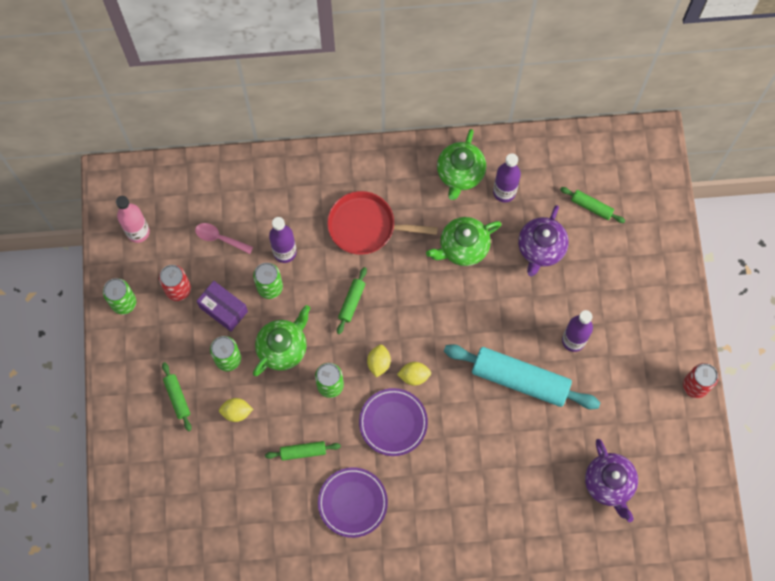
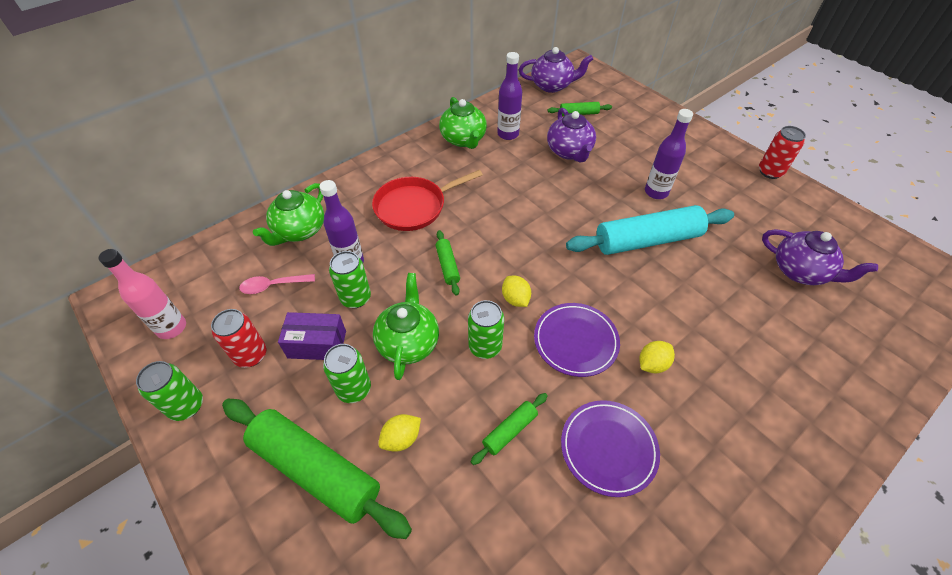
camera: 35 degrees left, 20 degrees down
green rolling pin [162,362,191,431] -> green rolling pin [222,399,412,539], size x2.18
yellow lemon [397,362,431,386] -> yellow lemon moved to [639,341,675,373]
green teapot [426,217,501,266] -> green teapot moved to [253,183,324,246]
none -> purple teapot [519,47,593,93]

